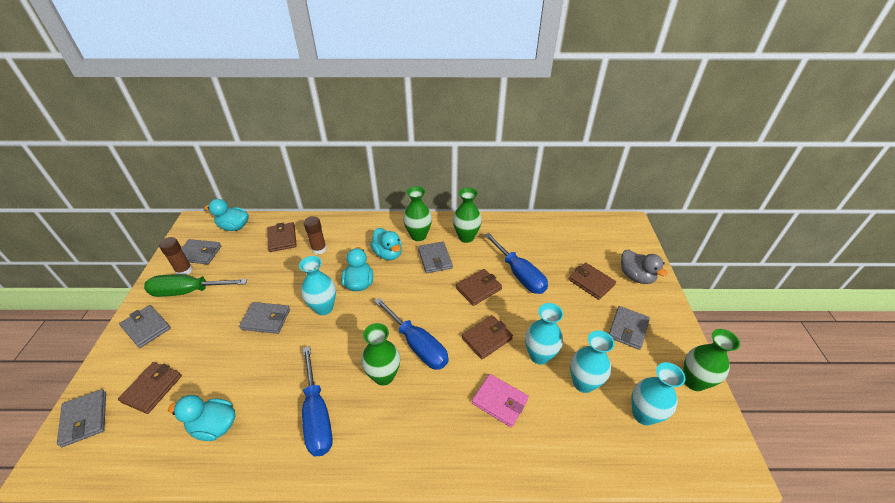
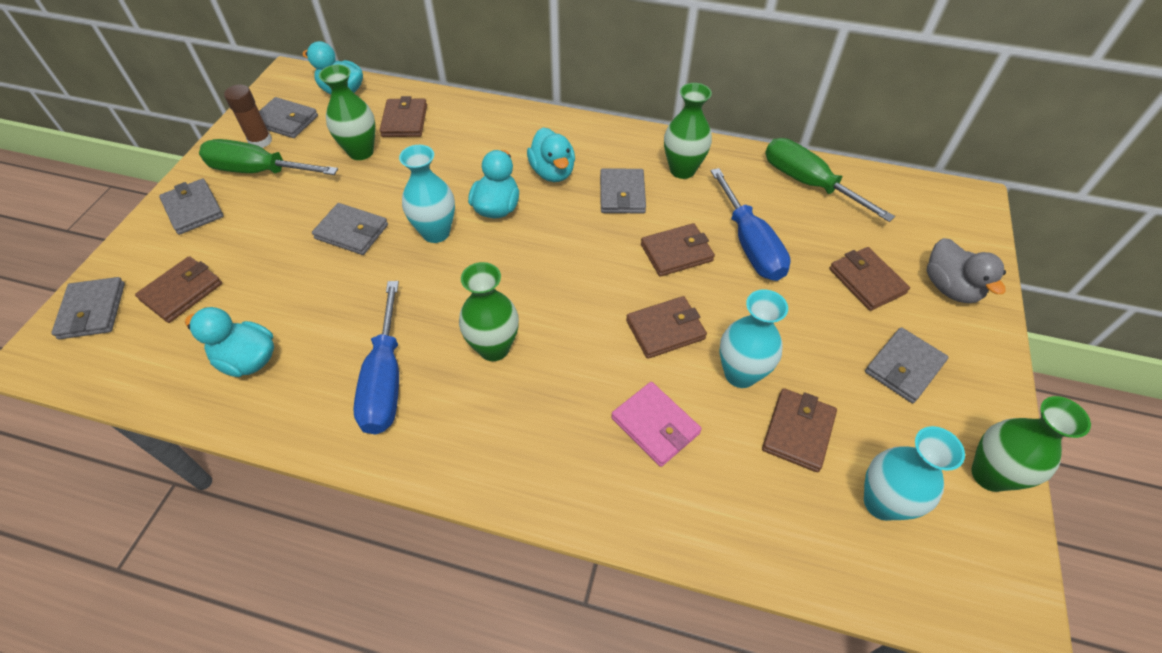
camera: 15 degrees right, 10 degrees up
brown glue stick [304,216,327,255] -> none
blue screwdriver [374,298,449,370] -> none
green vase [403,186,432,241] -> green vase moved to [319,65,376,160]
turquoise vase [570,330,615,393] -> brown wallet [762,388,837,472]
none -> green screwdriver [765,138,895,222]

